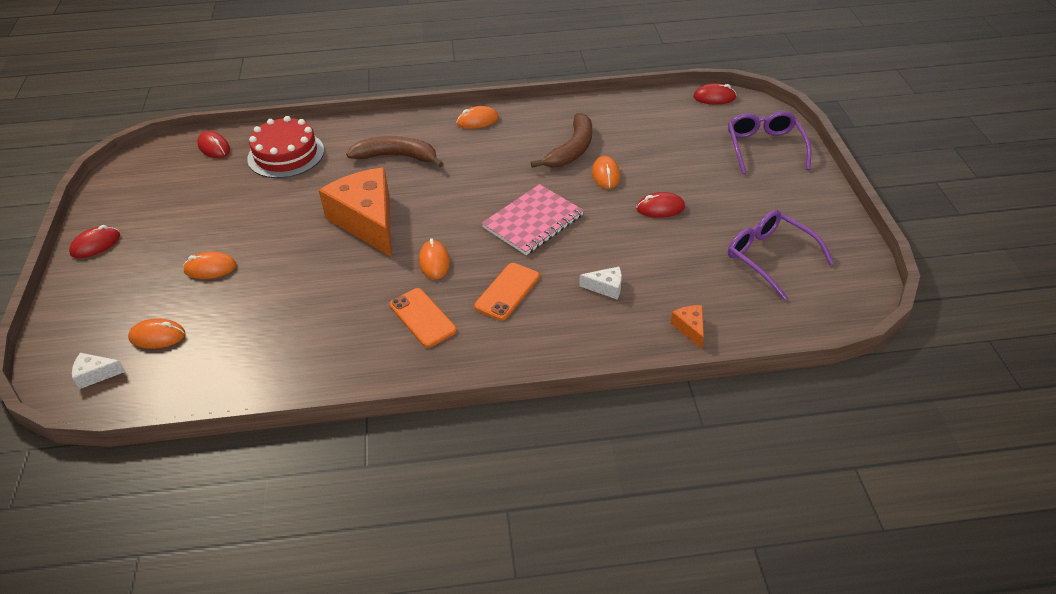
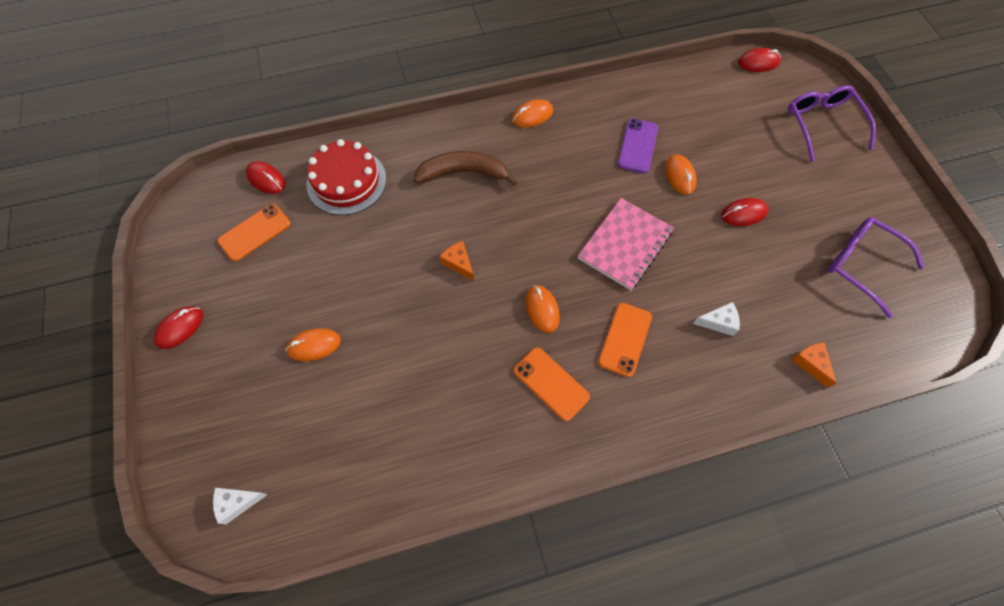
camera: 10 degrees left, 20 degrees up
orange mouse [128,318,185,349] -> none
orange cheese [319,167,392,257] -> orange cheese [440,241,474,281], size x0.40
brown banana [531,113,592,168] -> purple phone [618,119,658,173]
none -> orange phone [217,204,291,261]

